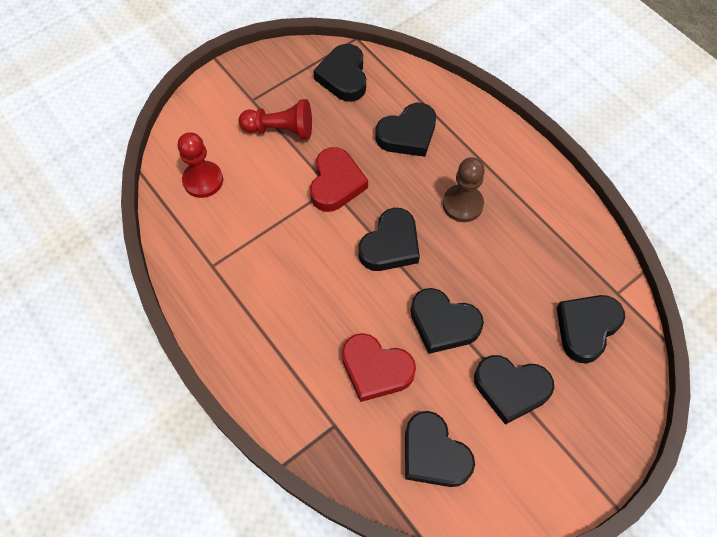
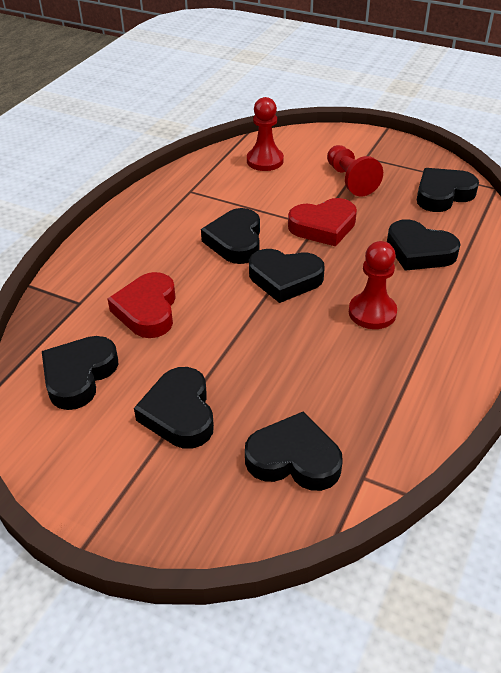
camera: 65 degrees right, 20 degrees down
black heart [410,288,484,354] -> black heart moved to [201,208,260,264]
brown pawn [443,157,485,222] -> red pawn [349,241,397,329]

